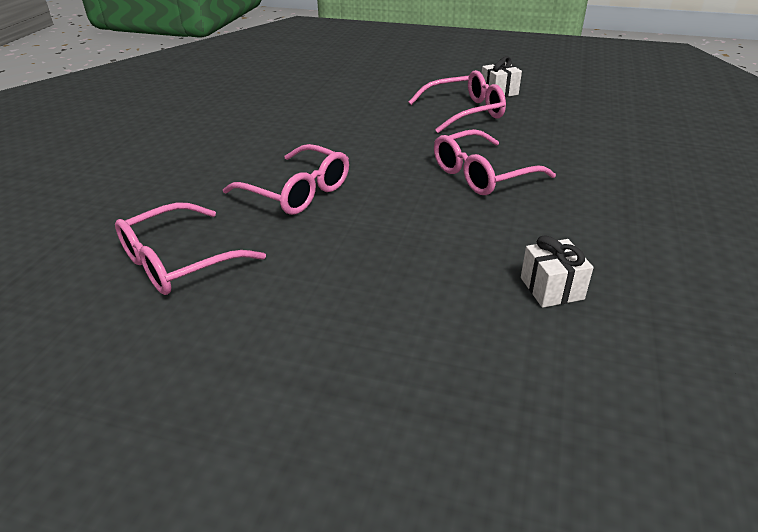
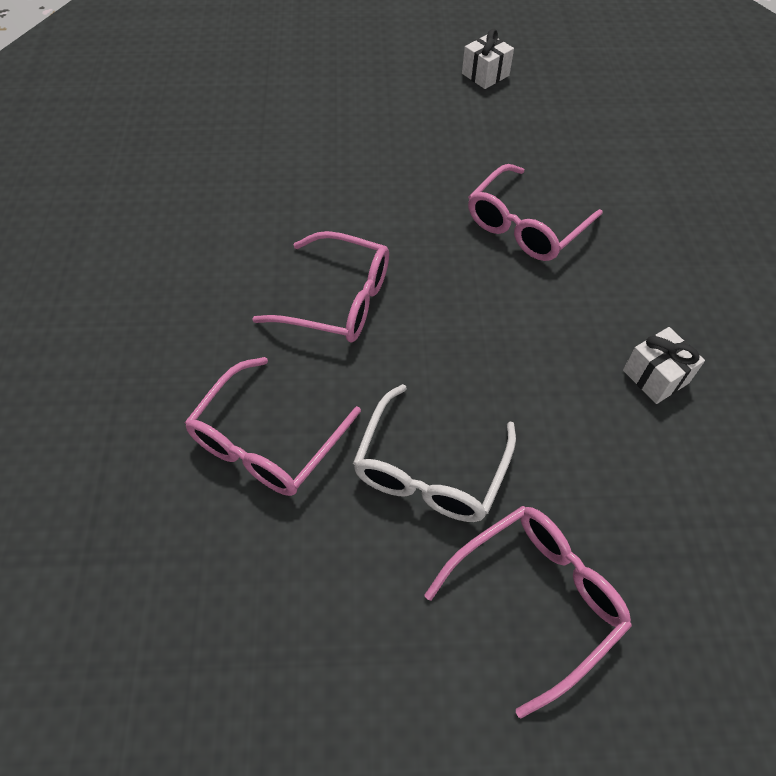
camera: 20 degrees left, 20 degrees up
pink glasses [408,70,506,133] -> pink glasses moved to [424,506,632,718]
none -> white glasses [353,384,516,522]

